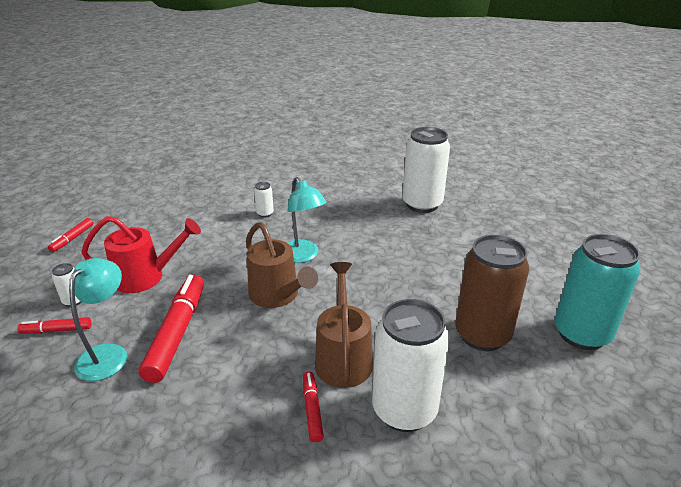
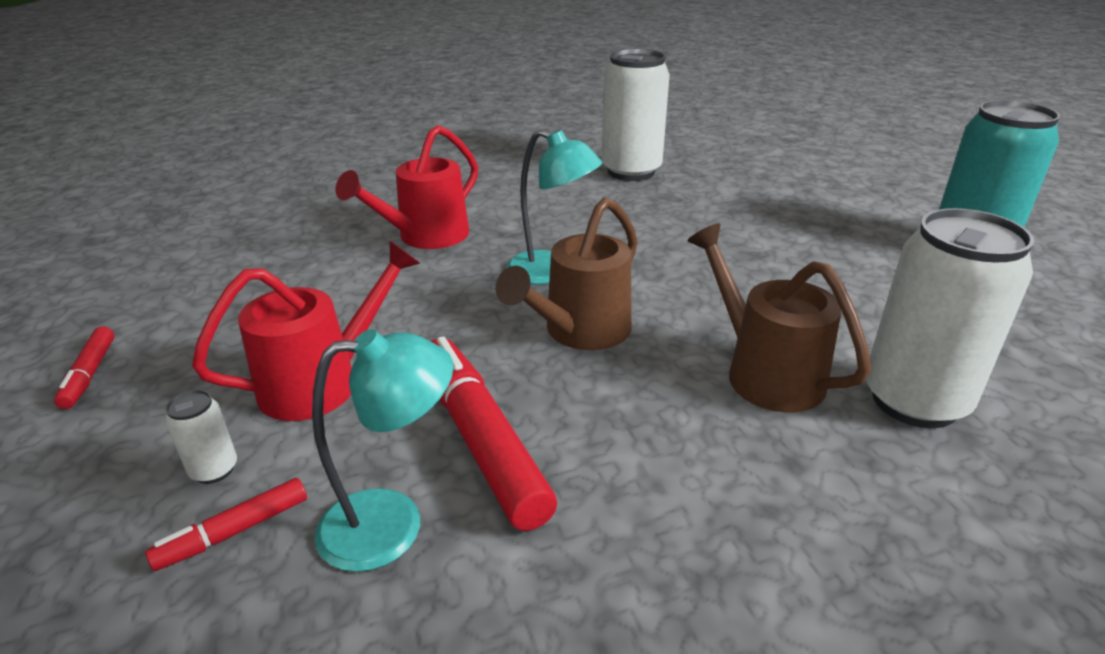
camera: 30 degrees left, 0 degrees up
turquoise lamp [69,258,127,381] -> turquoise lamp turned 90 degrees clockwise [312,329,454,572]
brown watering can [246,222,318,308] -> brown watering can turned 105 degrees clockwise [495,197,638,350]
white can [254,182,274,217] -> red watering can [335,125,478,249]
red marker [303,372,324,442] -> none
brown can [455,235,529,351] -> none

